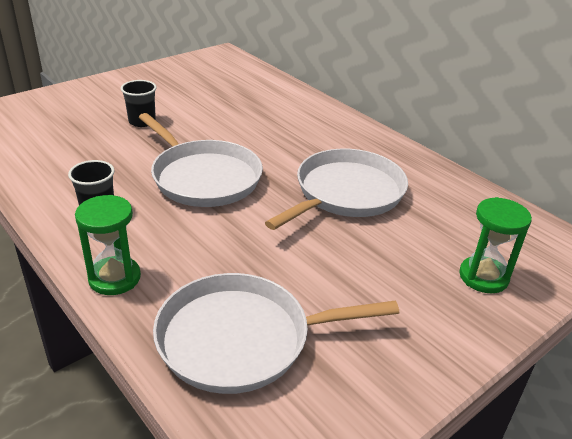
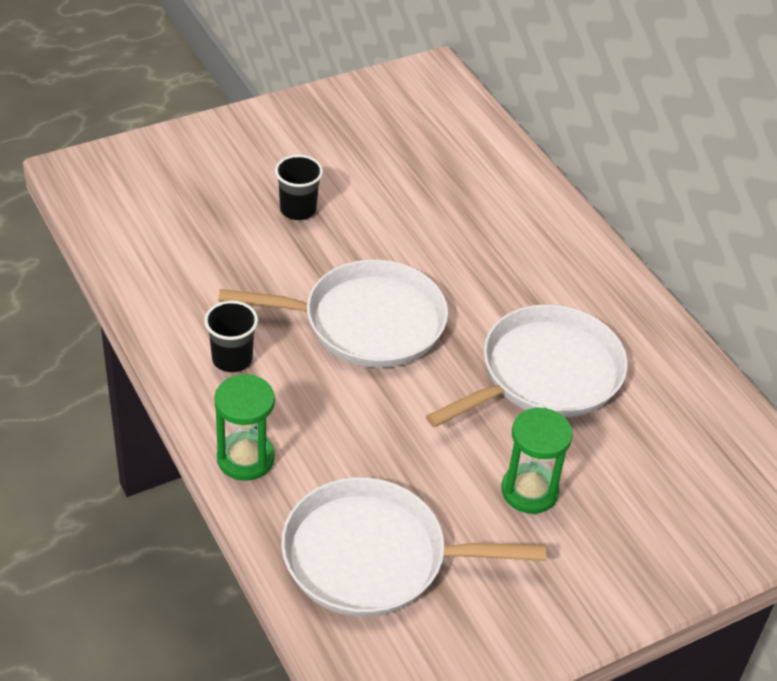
camera: 10 degrees right, 10 degrees up
white pan [139,113,263,207] -> white pan turned 60 degrees counterclockwise [218,260,448,368]
green hourglass [459,197,532,293] -> green hourglass moved to [501,408,573,514]

